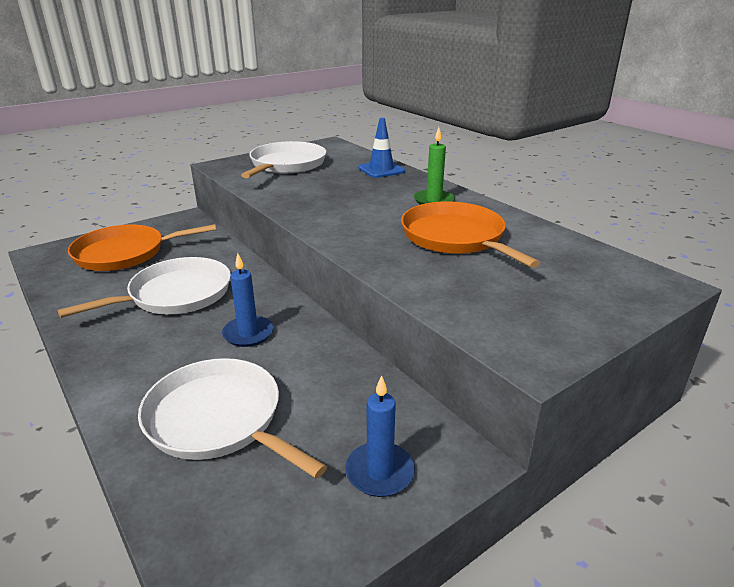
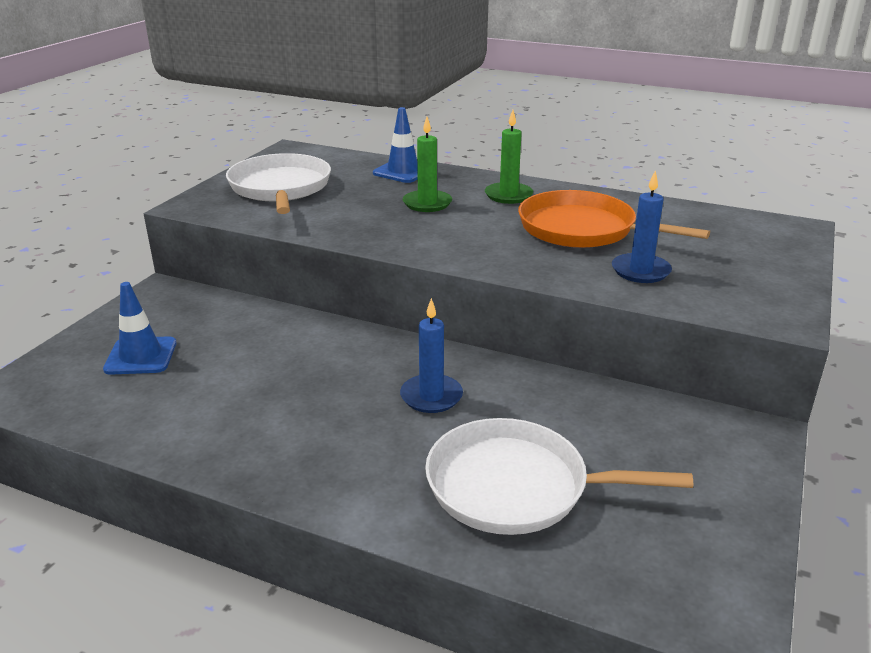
camera: 30 degrees left, 0 degrees up
white pan [58,257,231,318] -> none
orange pan [68,224,217,271] -> blue traffic cone [103,282,176,375]
blue candle [345,375,415,497] -> blue candle moved to [612,170,672,283]
none -> green candle [403,117,452,212]

